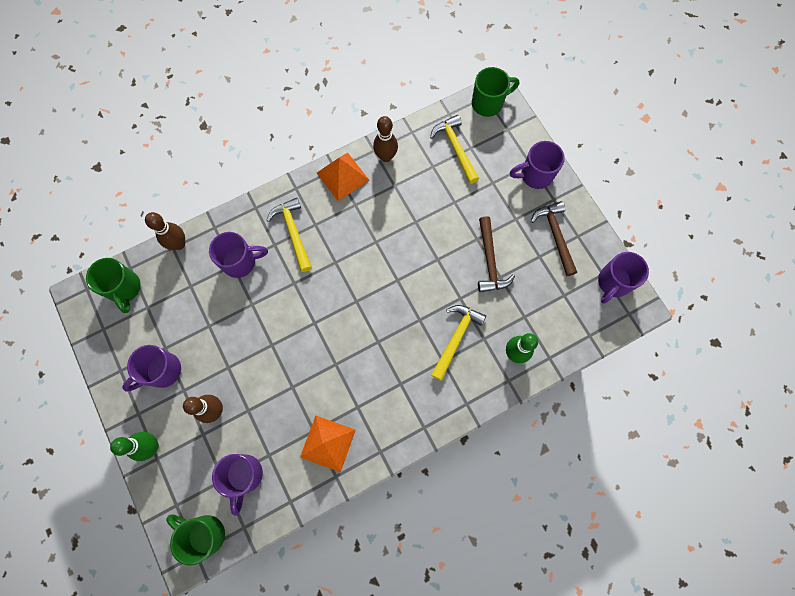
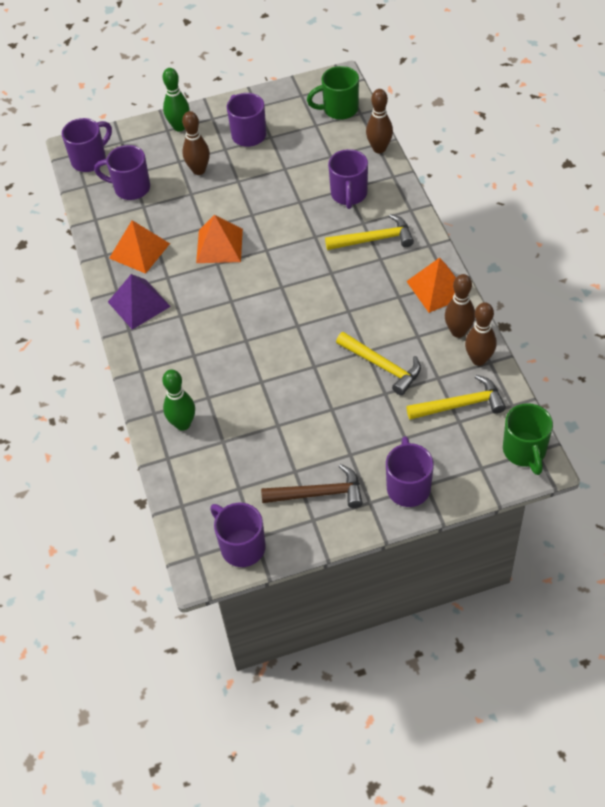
camera: 105 degrees right, 20 degrees down
green mug [166,514,225,565] -> purple mug [62,118,112,172]
yellow hammer [431,305,486,381] -> yellow hammer moved to [336,332,421,396]
brown hammer [478,216,515,292] -> none
none -> purple pyramid [108,274,171,330]
none -> orange pyramid [196,215,243,263]
none -> brown bowling pin [465,302,497,366]

